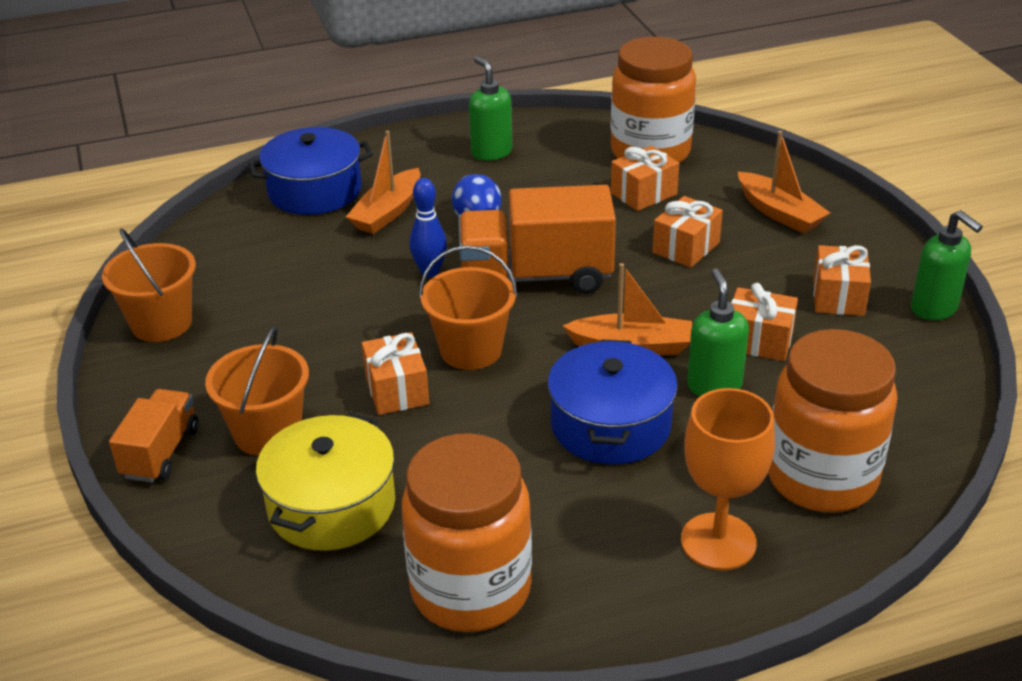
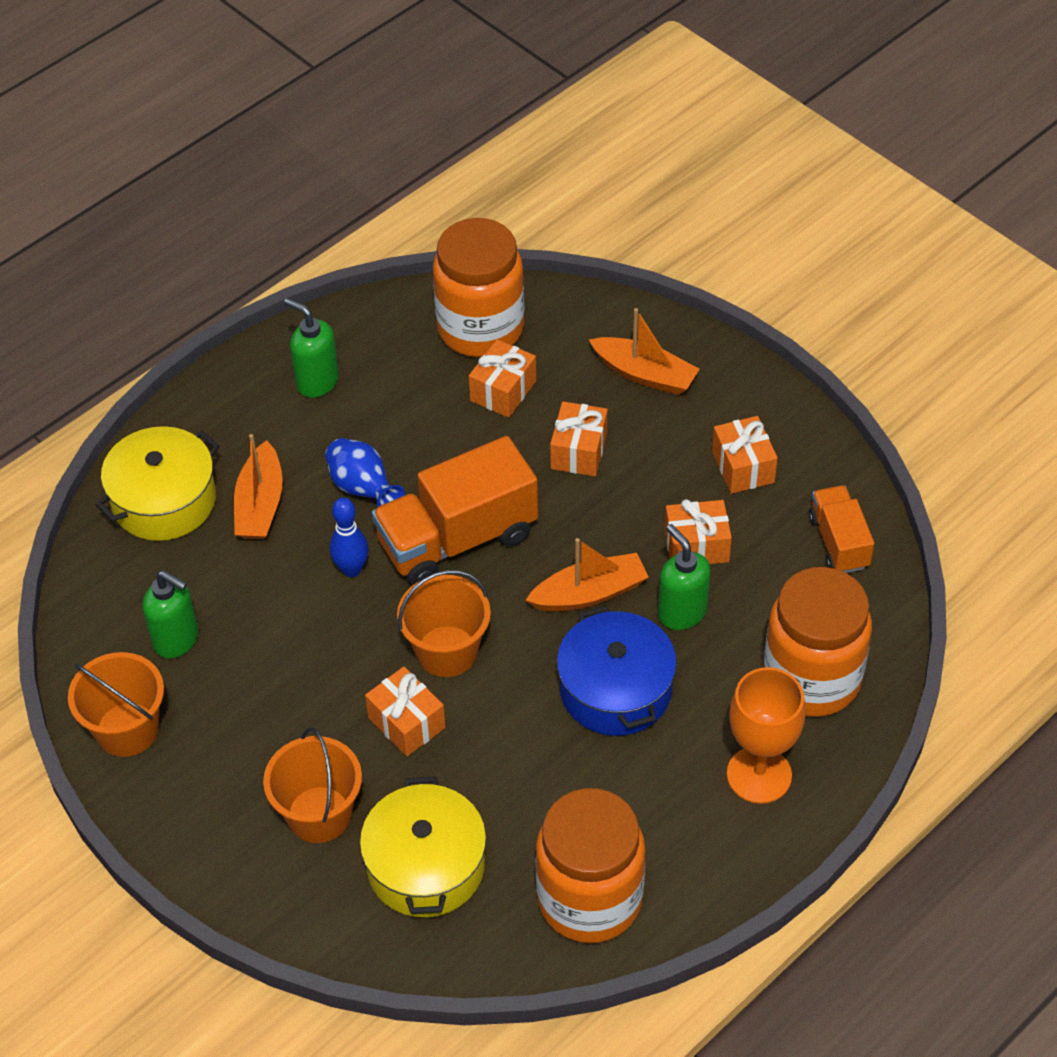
camera: 25 degrees left, 15 degrees up
orange truck [109,389,199,482] -> orange truck moved to [809,485,874,573]
blue pot [248,127,373,215] -> yellow pot [96,426,219,541]
green soap dispenser [911,210,983,320] -> green soap dispenser moved to [143,570,198,659]

